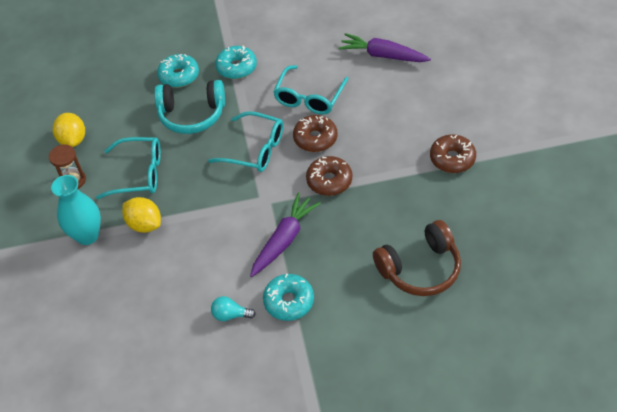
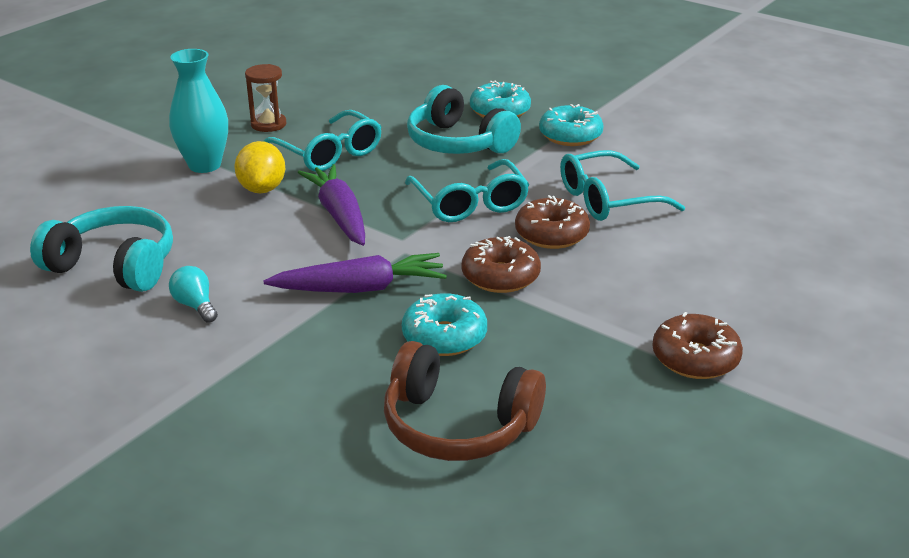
camera: 45 degrees right, 20 degrees down
yellow lemon [53,113,85,147] -> none
turquoise donut [263,274,314,321] -> turquoise donut moved to [402,293,487,356]
purple carrot [338,33,431,62] -> purple carrot moved to [298,164,365,246]
none -> turquoise headphones [30,206,173,292]

